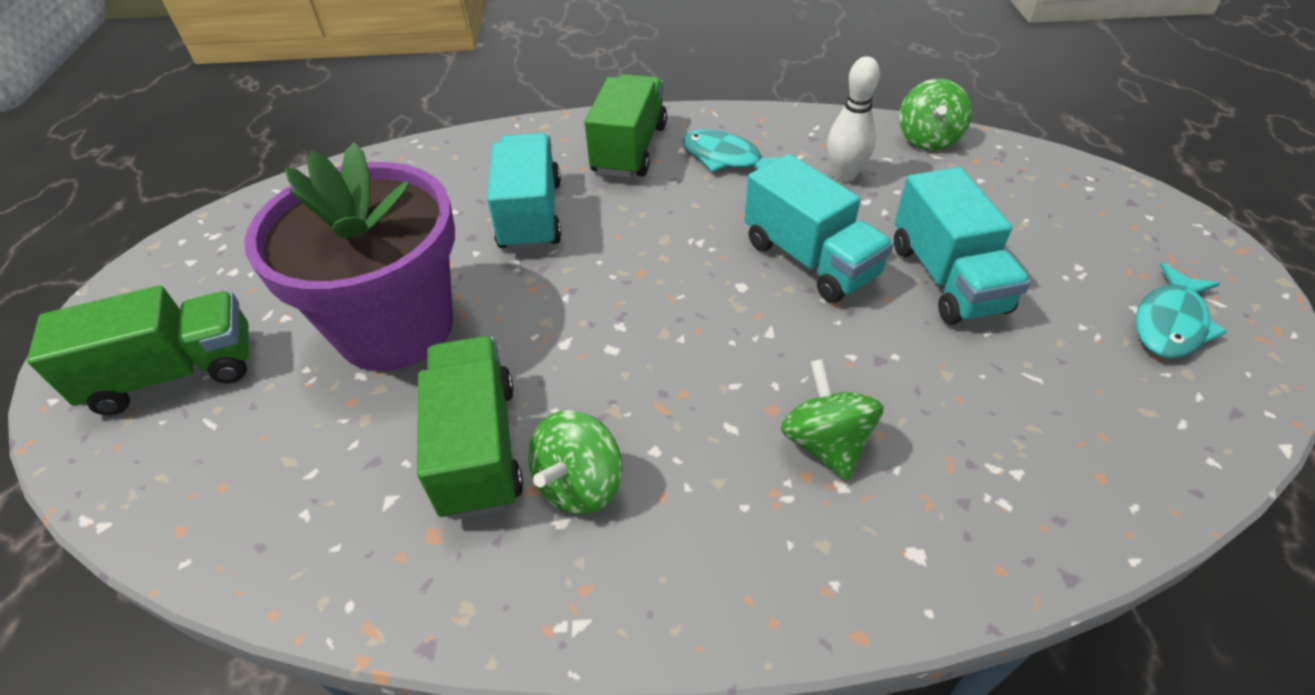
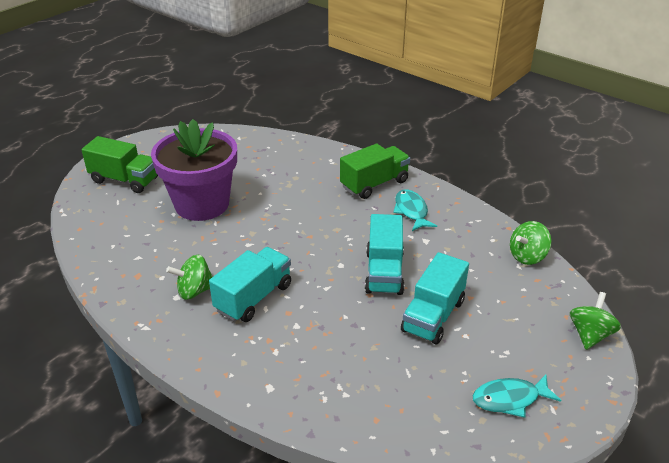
camera: 40 degrees right, 10 degrees down
green truck [417,336,523,520] -> none
turquoise truck [487,133,562,251] -> turquoise truck moved to [209,247,291,322]
green spinning top [781,359,884,481] -> green spinning top moved to [570,292,621,350]
white bowling pin [827,56,880,182] -> none

